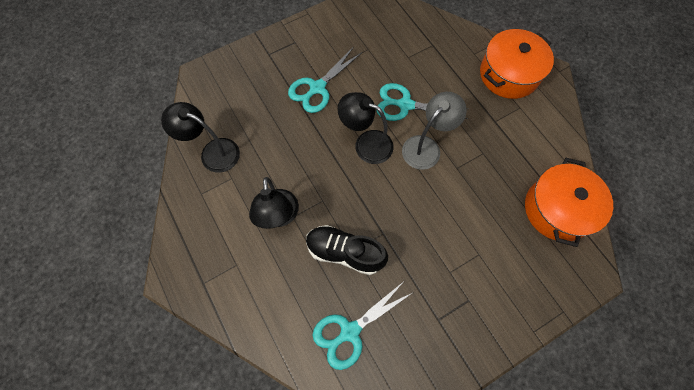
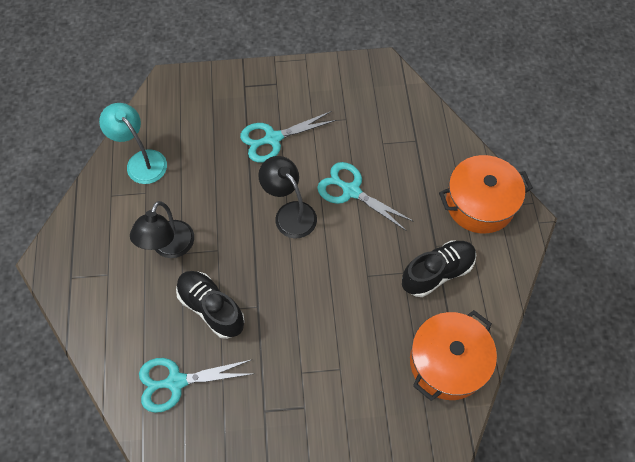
camera: 25 degrees right, 5 degrees down
black lamp [161,102,240,173] -> turquoise lamp [99,103,167,184]
grey lamp [402,92,467,170] -> none
none -> black shoe [402,240,476,297]

